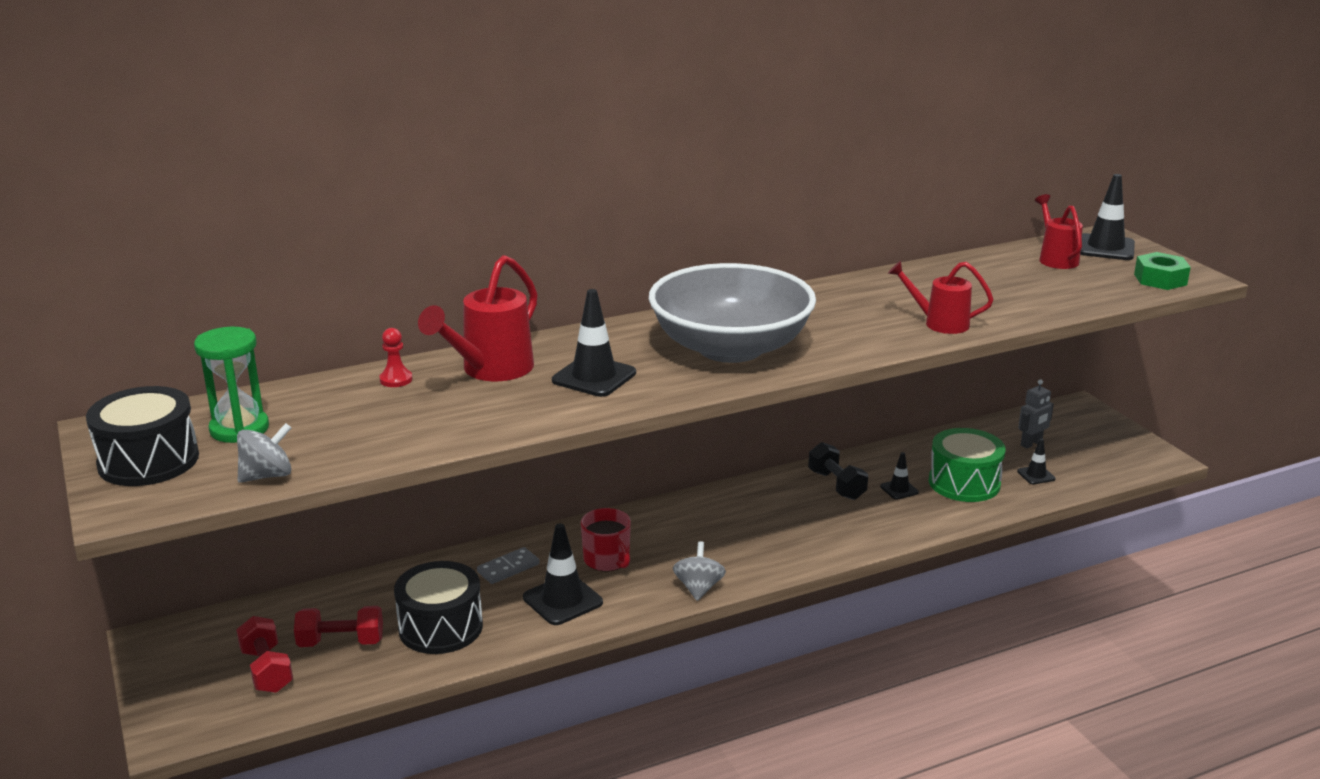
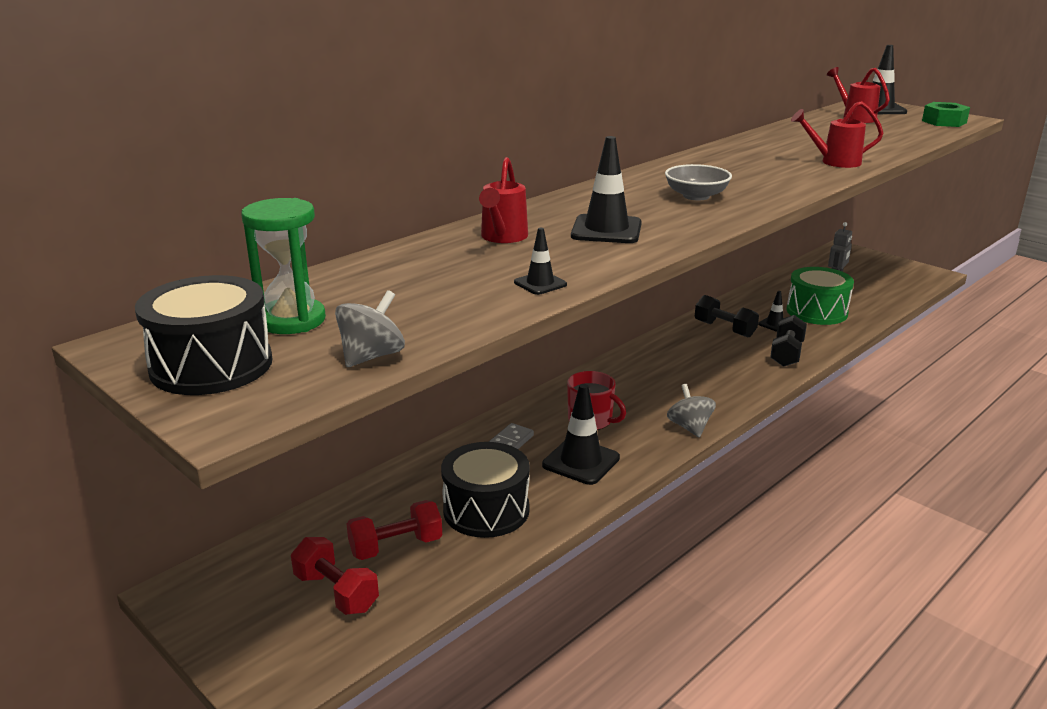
camera: 20 degrees left, 0 degrees up
red pawn [379,328,412,387] -> none
red watering can [418,255,538,381] -> red watering can [479,157,528,243], size x0.66
grey bowl [649,263,816,363] -> grey bowl [665,164,732,201], size x0.42
black traffic cone [1017,438,1055,484] -> black traffic cone moved to [514,228,567,295]
none -> black dumbbell [770,315,807,367]

